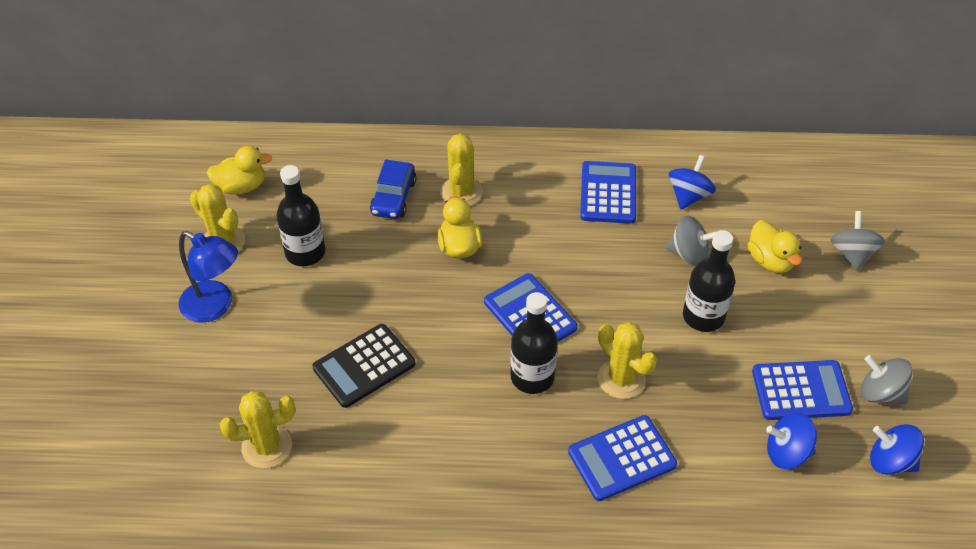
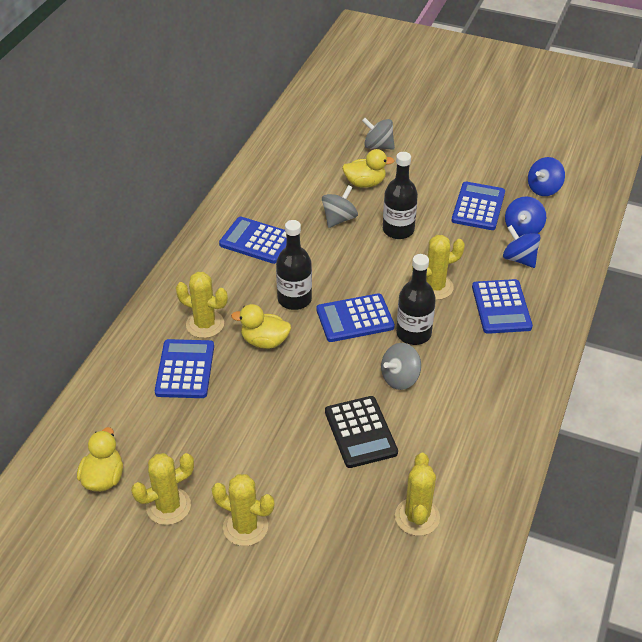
camera: 70 degrees left, 5 degrees down
blue lamp [179,231,238,323] -> yellow cactus [212,474,274,546]
black bottle [277,165,325,266] -> black bottle moved to [276,220,312,310]
blue car [370,160,416,219] -> blue calculator [155,339,214,398]
blue spinning top [669,155,716,210] -> blue spinning top moved to [503,225,541,268]
grey spinning top [861,355,913,404] -> grey spinning top moved to [381,343,421,390]

